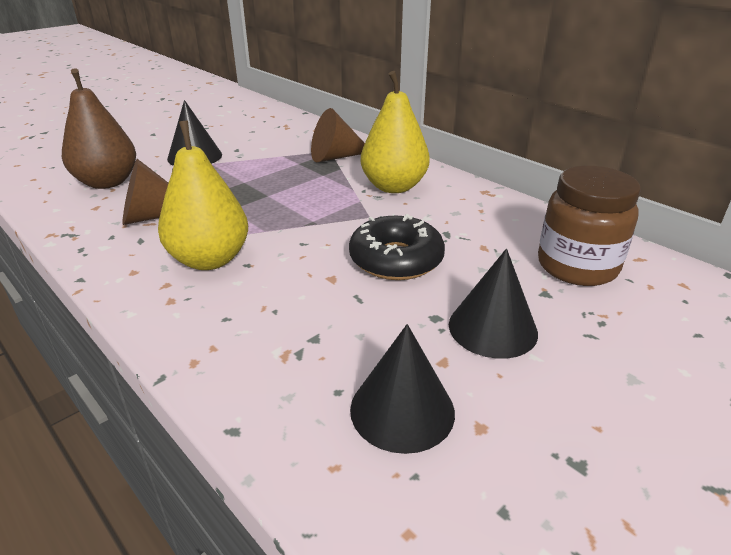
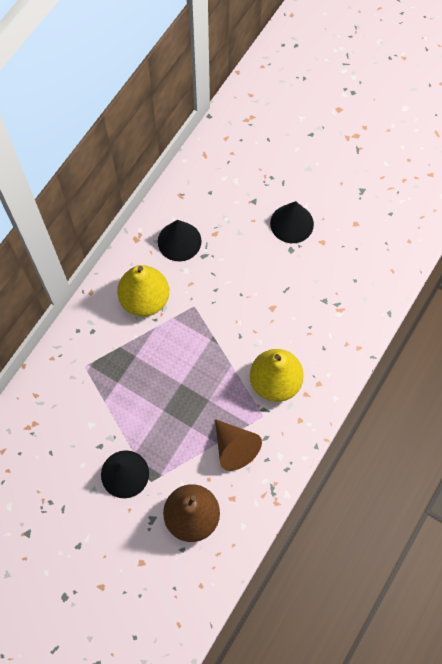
camera: 105 degrees left, 35 degrees up
brown cone [311,108,365,162] -> none
black donut [349,214,445,280] -> none
black cone [350,324,455,454] -> black cone moved to [158,220,202,261]
brown jar [538,166,641,286] -> none

